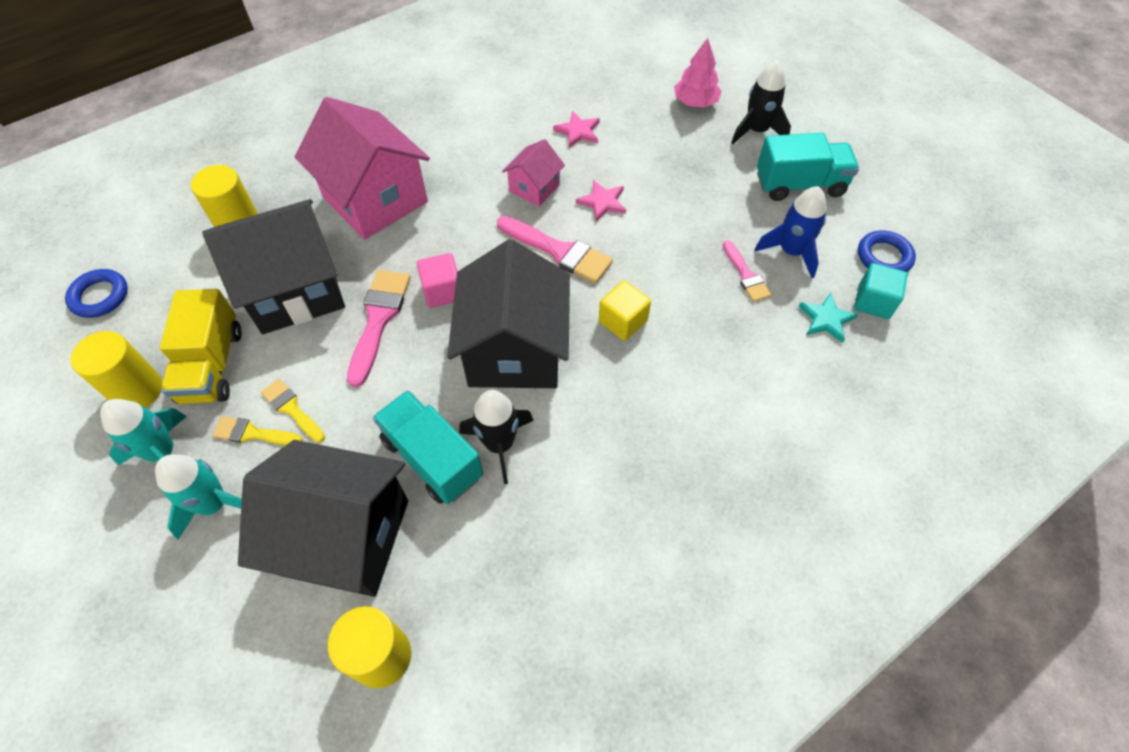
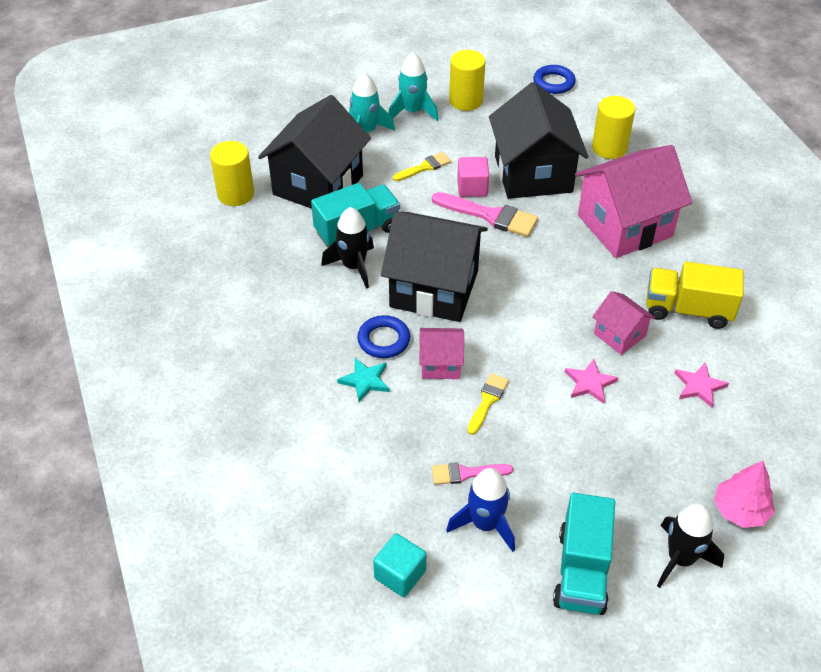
camera: 105 degrees right, 10 degrees down
yellow truck [160,289,242,404] -> yellow truck moved to [646,262,744,329]
yellow brush [212,416,303,446] -> yellow brush moved to [467,373,509,435]
pink cube [417,253,458,308] -> pink cube moved to [457,157,489,197]
pink brush [497,216,613,283] -> none
yellow cube [599,281,651,341] -> pink house [419,328,464,379]
turquoise star [799,293,858,343] -> turquoise star moved to [337,358,389,402]
blue ring [858,230,916,272] -> blue ring moved to [357,315,410,358]

